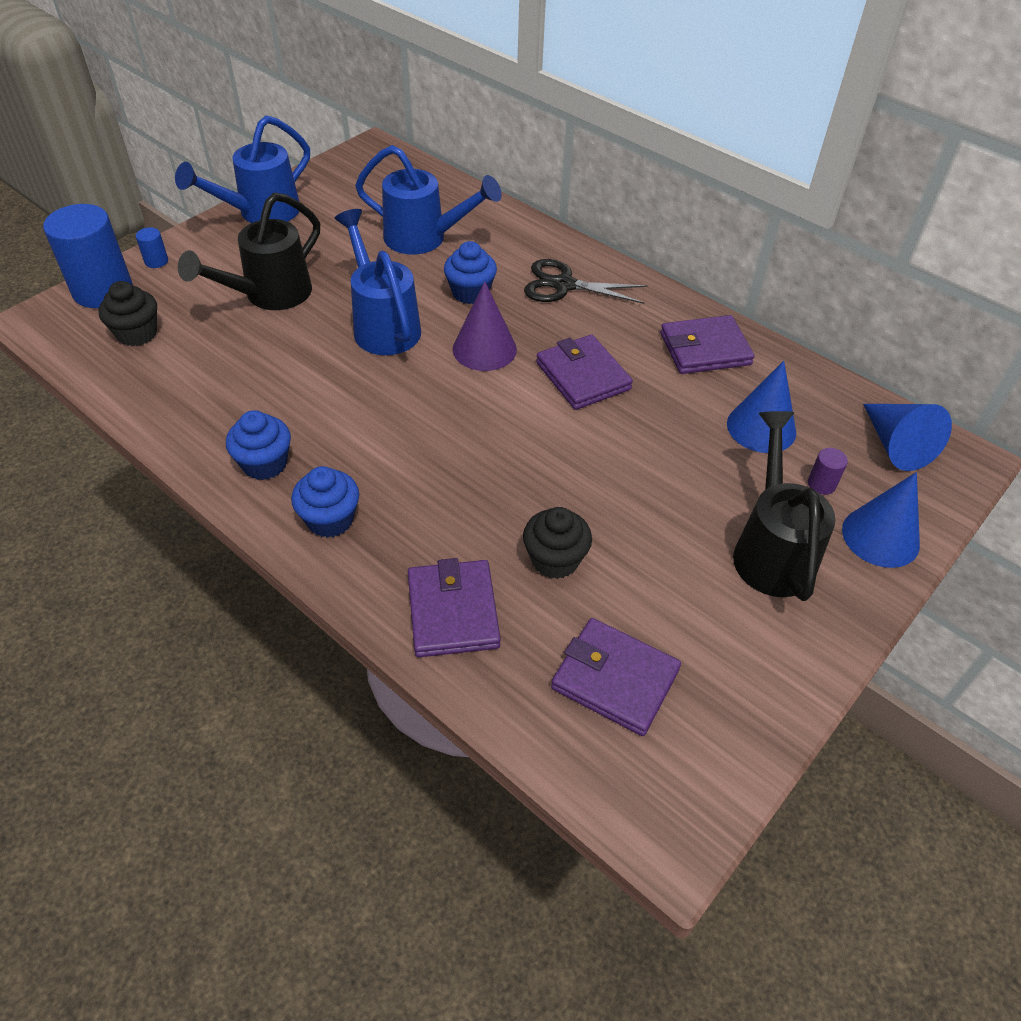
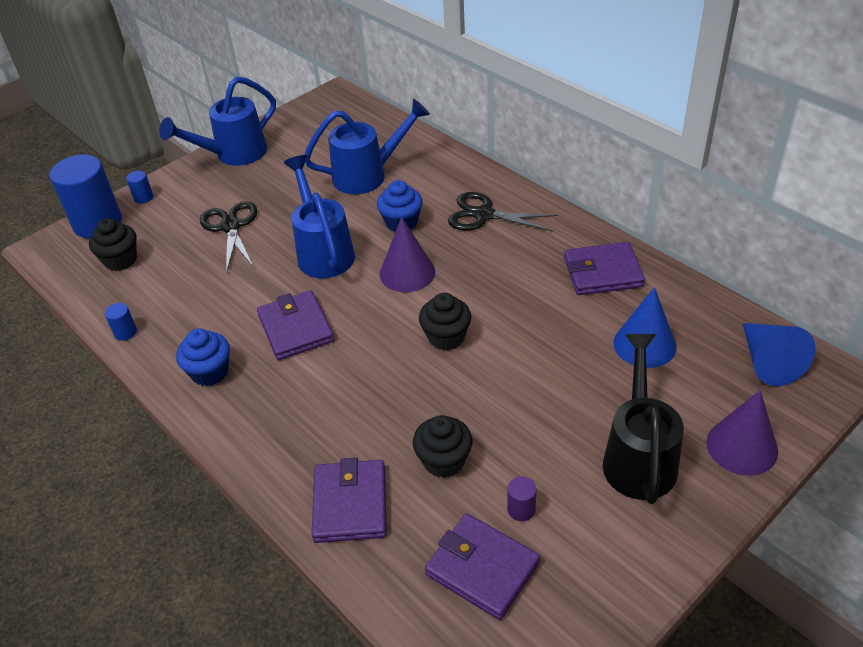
camera: 10 degrees right, 5 degrees down
black watering can [178,192,320,310] -> black scissors [200,201,258,273]
blue cupcake [291,466,359,538] -> none
blue watering can [355,145,502,254] -> blue watering can turned 45 degrees counterclockwise [305,99,430,194]
purple wallet [536,335,633,410] -> purple wallet moved to [257,290,334,360]
purple cylinder [808,448,848,495] -> purple cylinder moved to [507,476,536,521]
blue cone [842,472,920,568] -> purple cone [706,390,778,476]
none -> blue cylinder [105,303,137,341]
none -> black cupcake [419,293,471,350]

